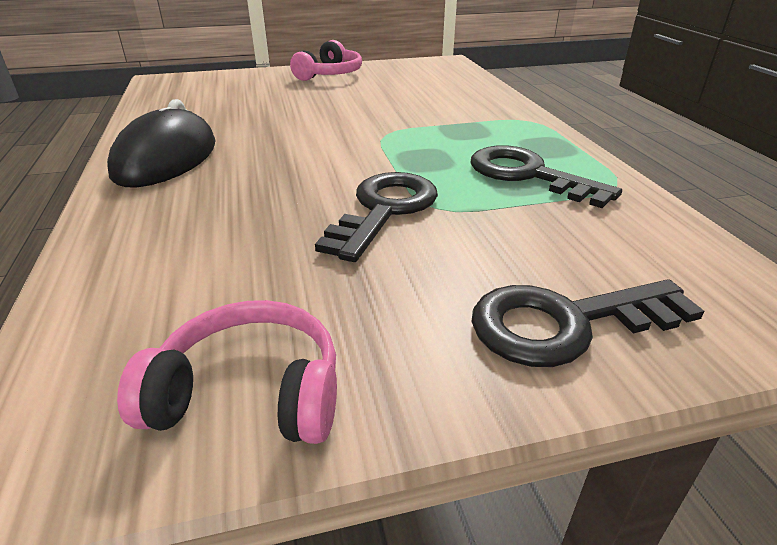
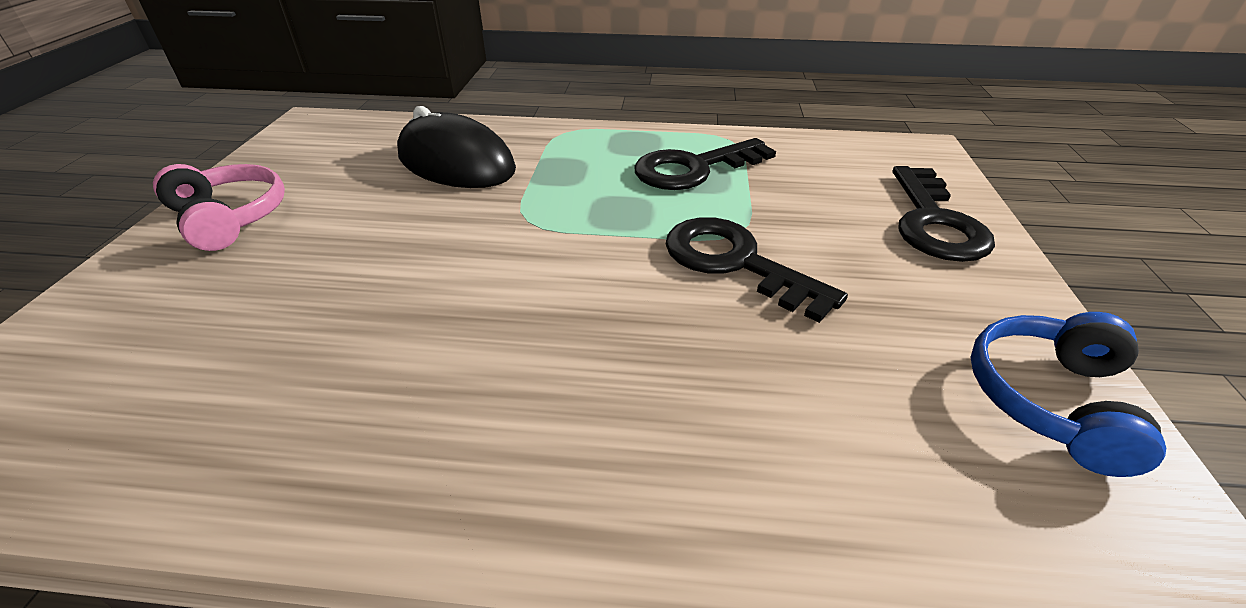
camera: 70 degrees left, 5 degrees up
black mouse [107,99,216,187] -> black mouse moved to [397,106,516,188]
pink headphones [117,300,337,444] -> blue headphones [971,312,1166,477]

